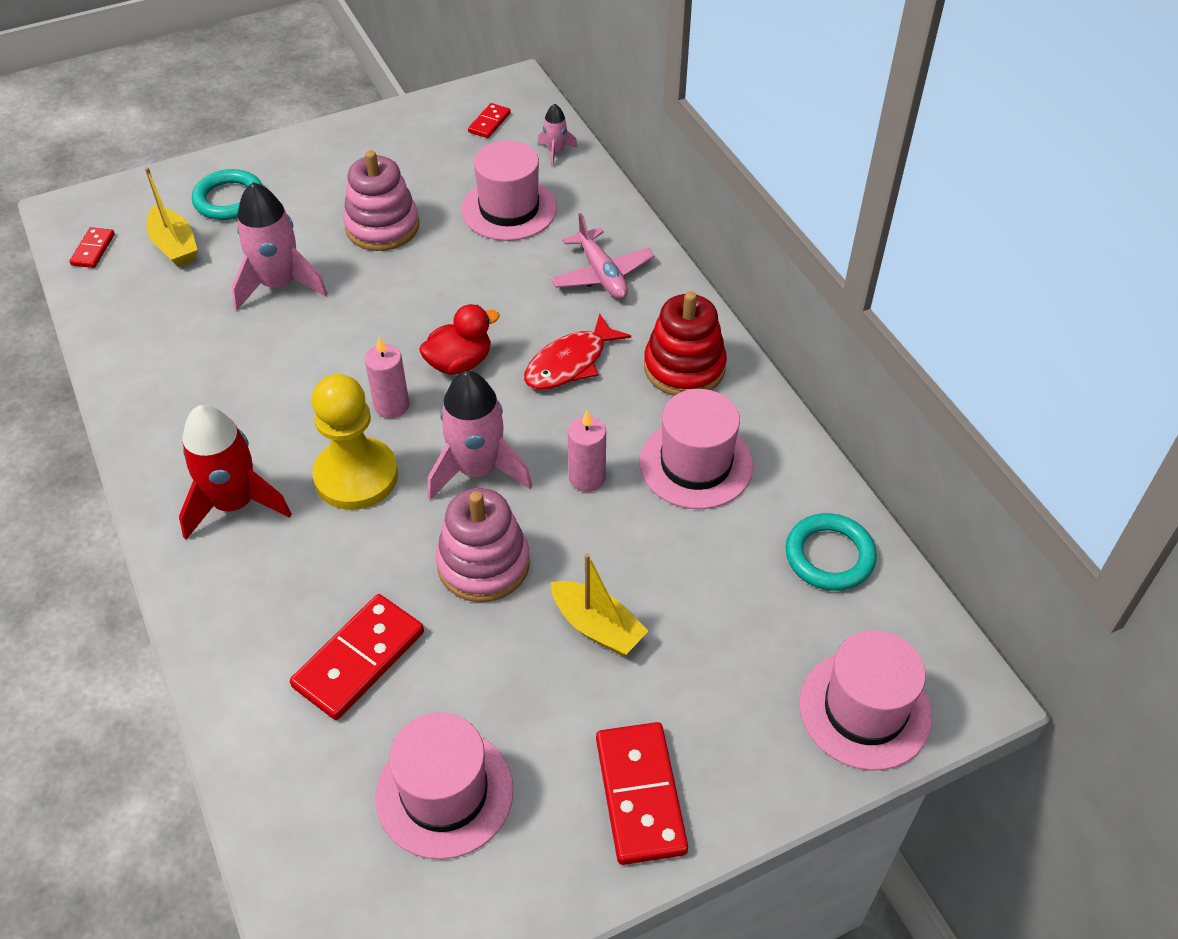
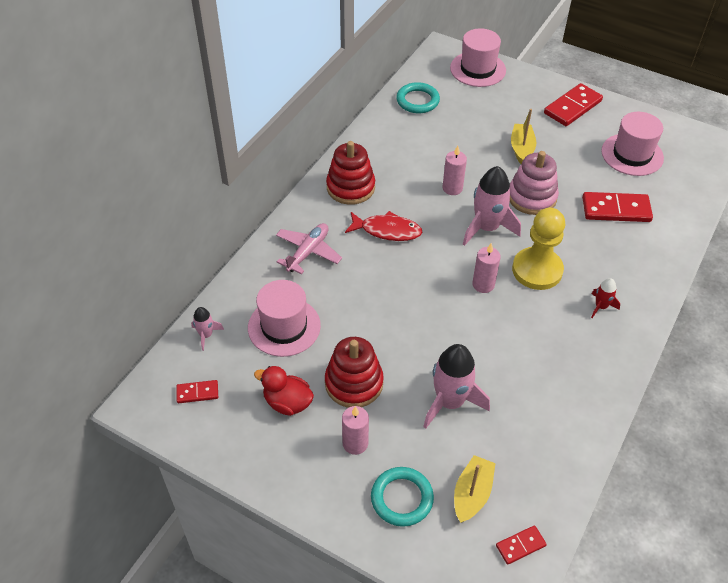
camera: 125 degrees left, 0 degrees up
red rocket [179,405,292,540] -> red rocket [591,278,620,318], size x0.49
pink stacking toy [343,150,419,251] -> red stacking toy [325,337,384,408]
red duck [419,304,500,375] -> red duck moved to [254,366,314,416]
pink hat [639,389,753,509] -> none
none -> pink candle [342,406,369,455]

